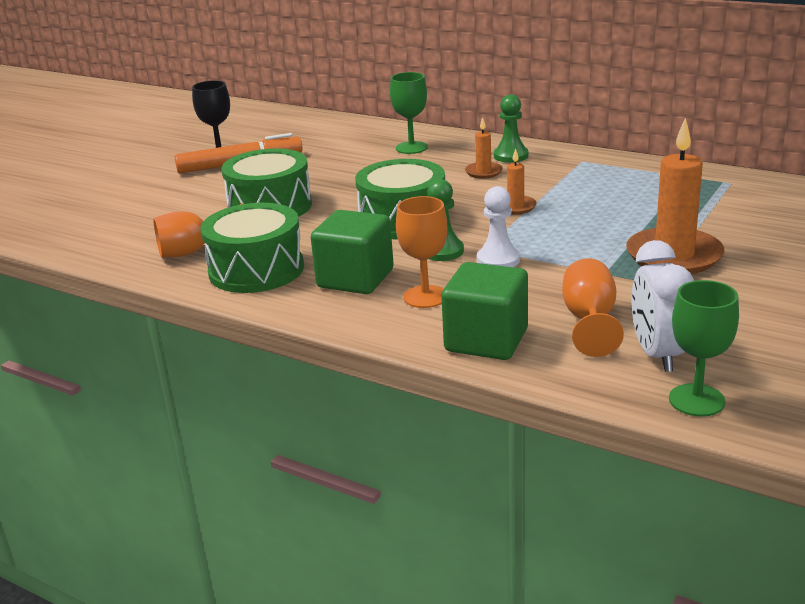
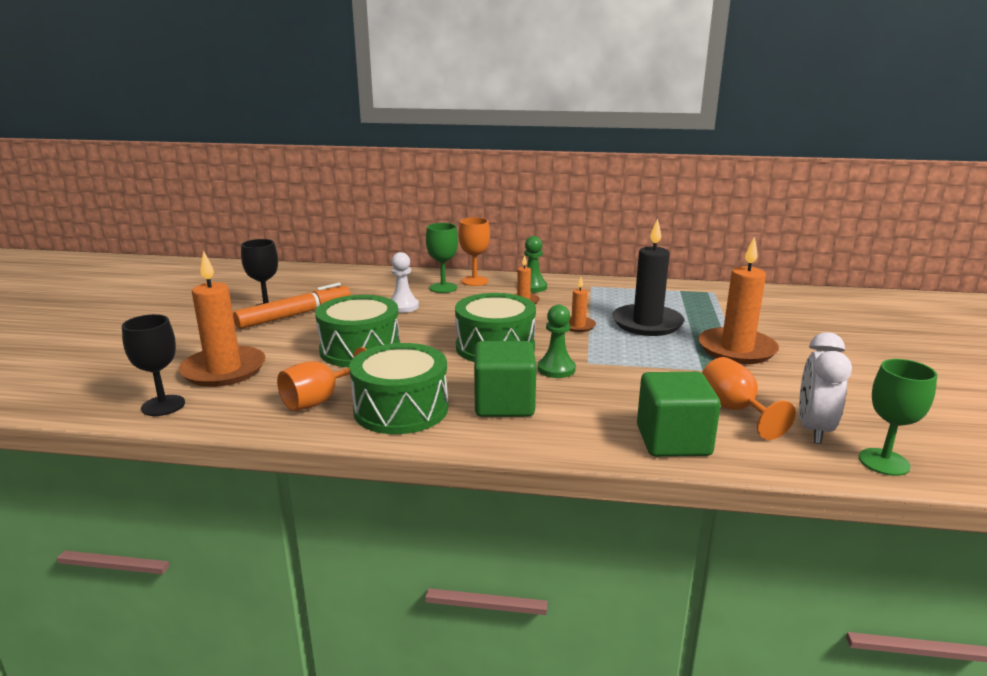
camera: 25 degrees left, 5 degrees down
orange goblet [396,196,447,308] -> orange goblet moved to [459,218,490,286]
white pawn [477,186,520,267] -> white pawn moved to [391,252,419,313]
white clock [632,240,694,372] -> white clock turned 45 degrees clockwise [799,332,852,444]
none -> black goblet [122,314,185,416]
none -> orange candle [179,251,265,387]
none -> black candle [612,218,684,336]

